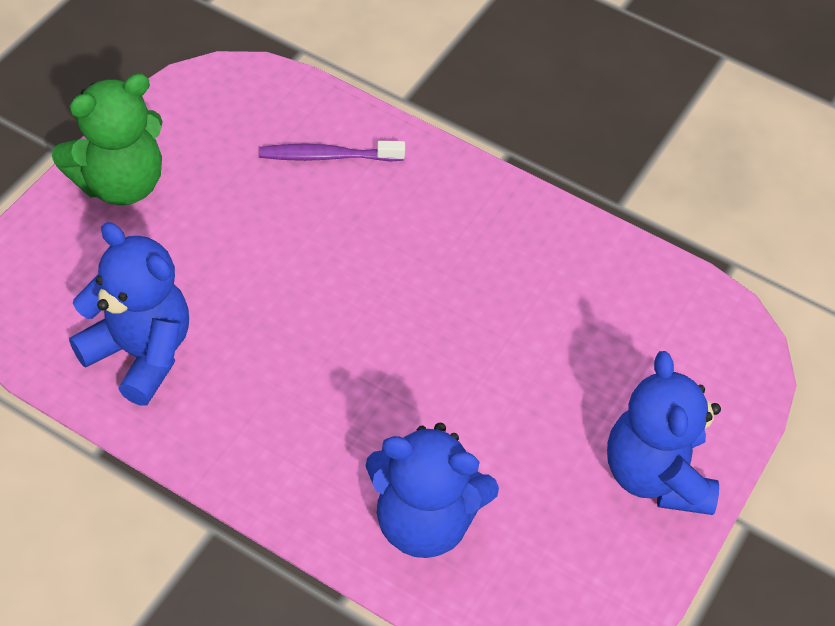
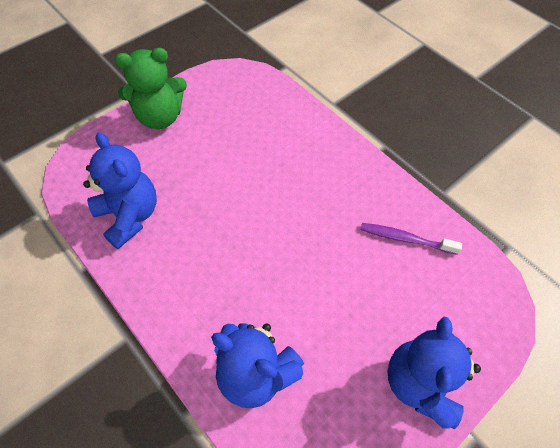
camera: 20 degrees right, 5 degrees up
purple toothbrush [259,141,405,161] -> purple toothbrush moved to [360,223,462,255]

